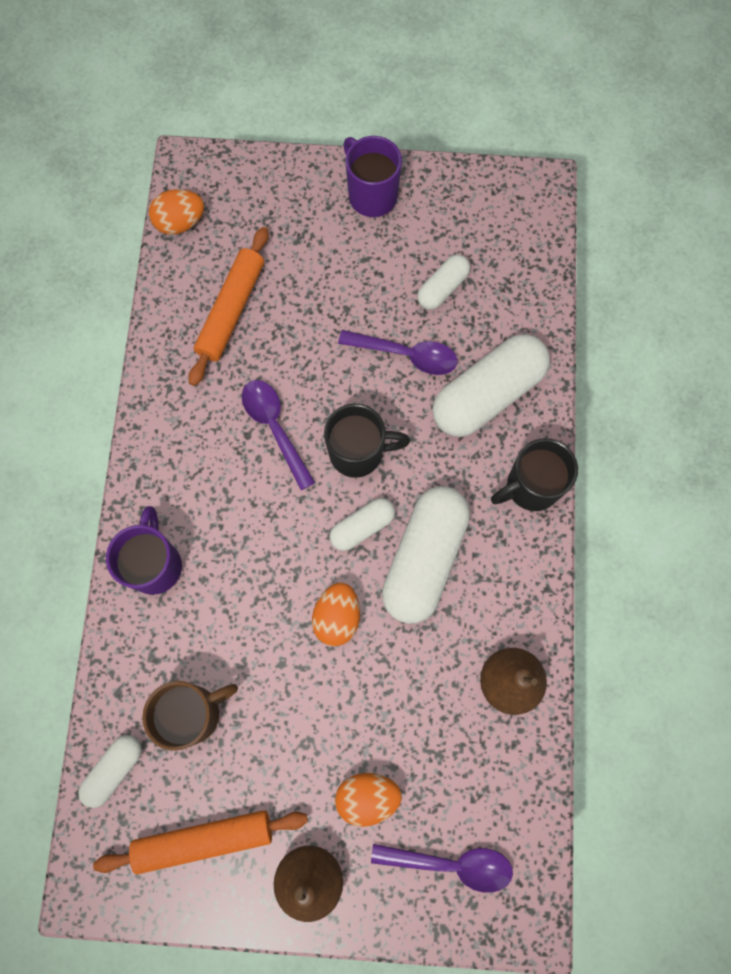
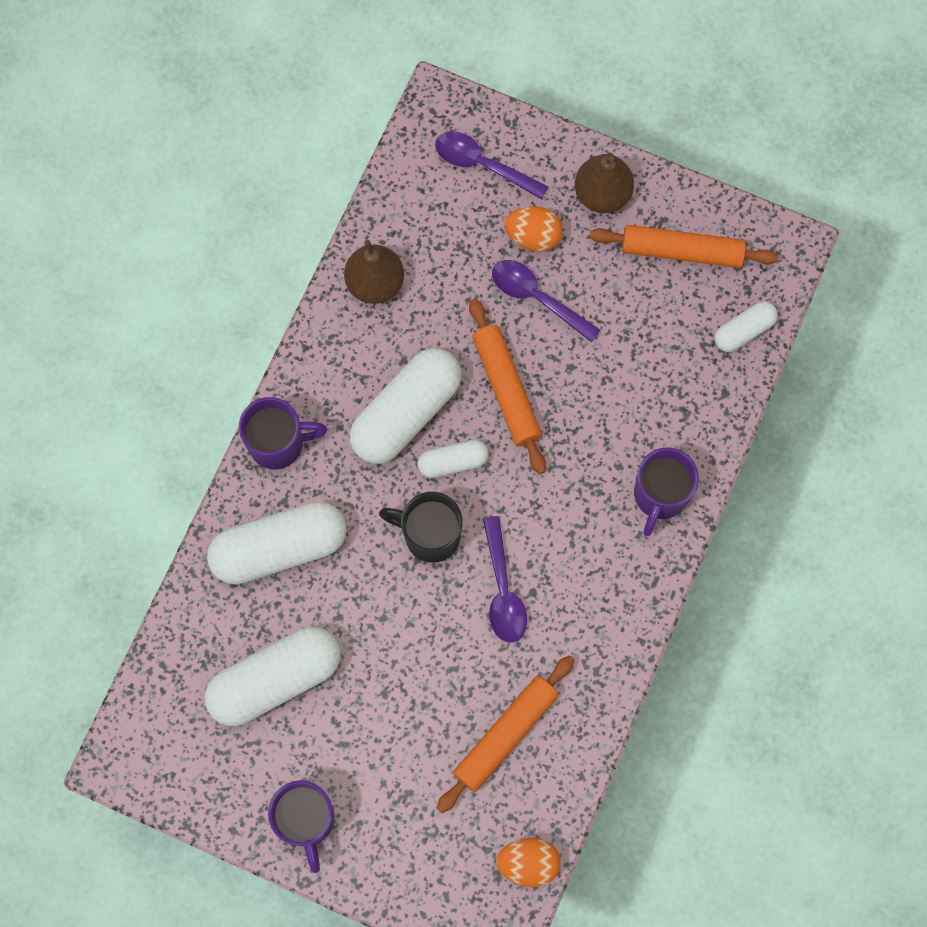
camera: 160 degrees left, 0 degrees up
brown mug [142,681,238,751] -> none
orange egg [312,583,360,646] -> orange rolling pin [469,299,546,474]
purple spoon [338,330,457,375] -> purple spoon moved to [492,260,601,343]
white capsule [417,255,470,310] -> white capsule [205,627,340,726], size x1.93
black mug [491,438,578,511] -> purple mug [239,397,327,469]

